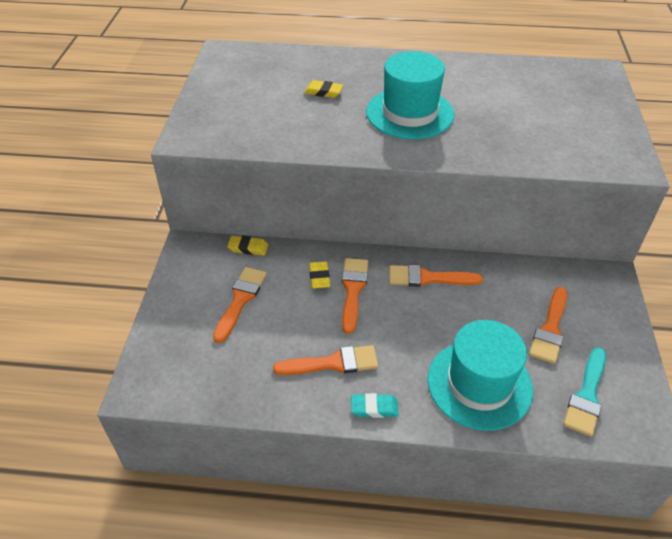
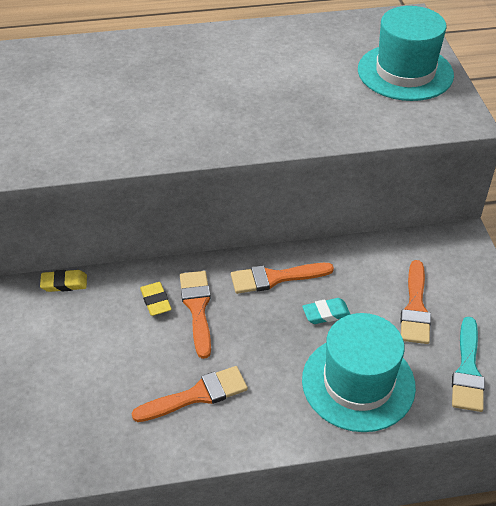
camera: 15 degrees left, 0 degrees up
orange brush [213,267,267,343] -> none
yellow eraser [304,80,343,98] -> none
turquoise eraser [351,393,399,418] -> turquoise eraser moved to [302,298,351,324]
turquoise hat [366,51,454,139] -> turquoise hat moved to [358,6,454,101]

